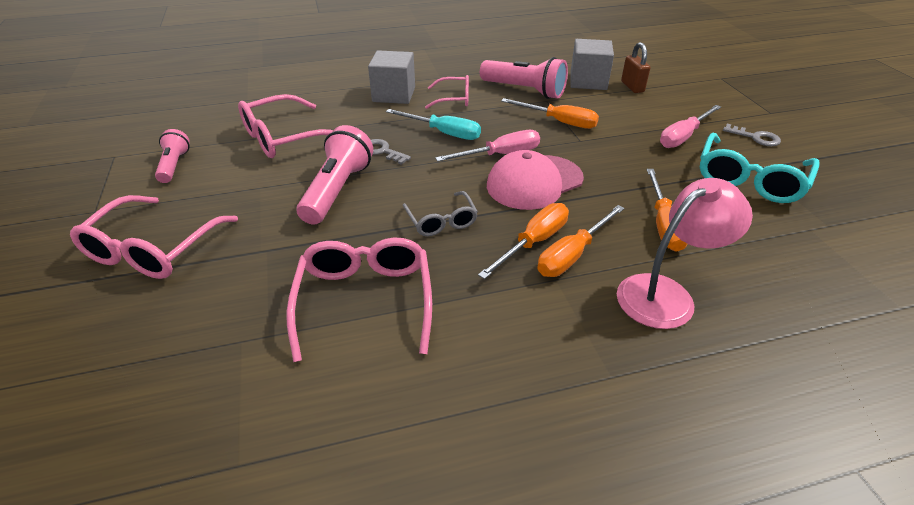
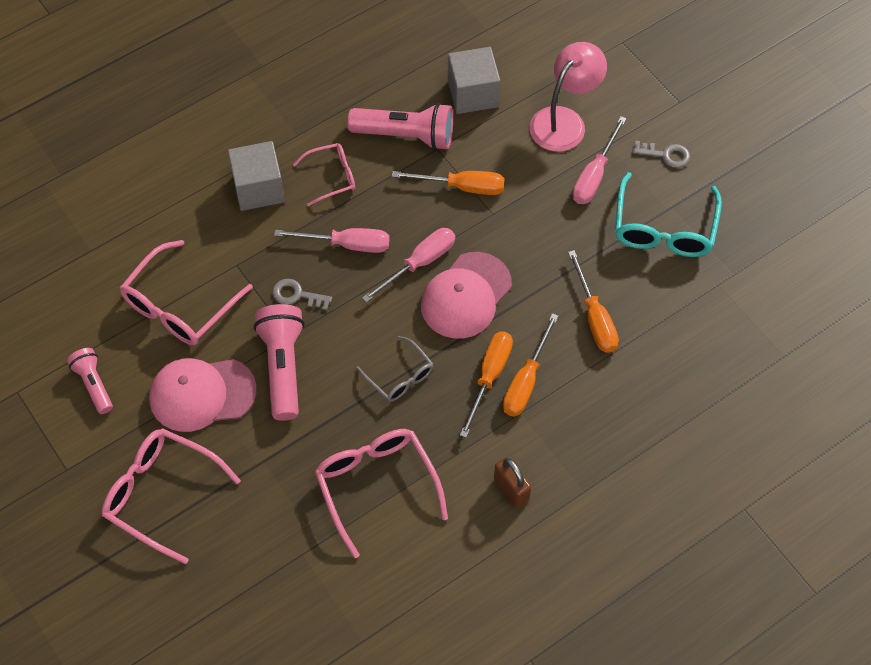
camera: 20 degrees left, 20 degrees up
pink glasses [70,195,238,279] -> pink glasses turned 120 degrees clockwise [102,428,241,564]
turquoise screwdriver [386,109,481,140] -> pink screwdriver [274,228,389,253]
pink lamp [617,178,753,329] -> pink lamp moved to [529,42,607,152]
brown padlock [621,42,651,93] -> brown padlock moved to [494,457,531,508]
none -> pink cap [149,358,257,432]

